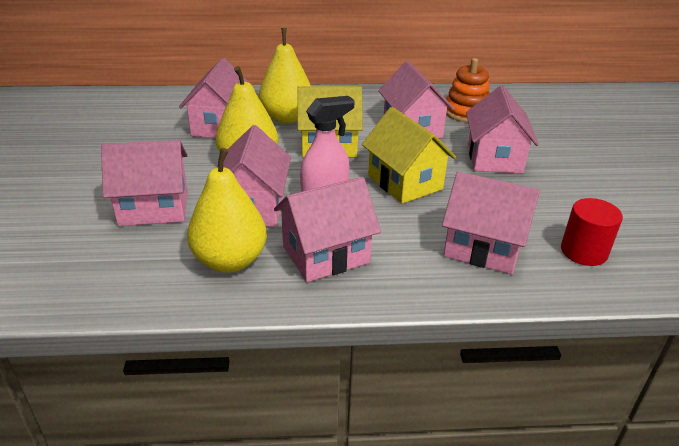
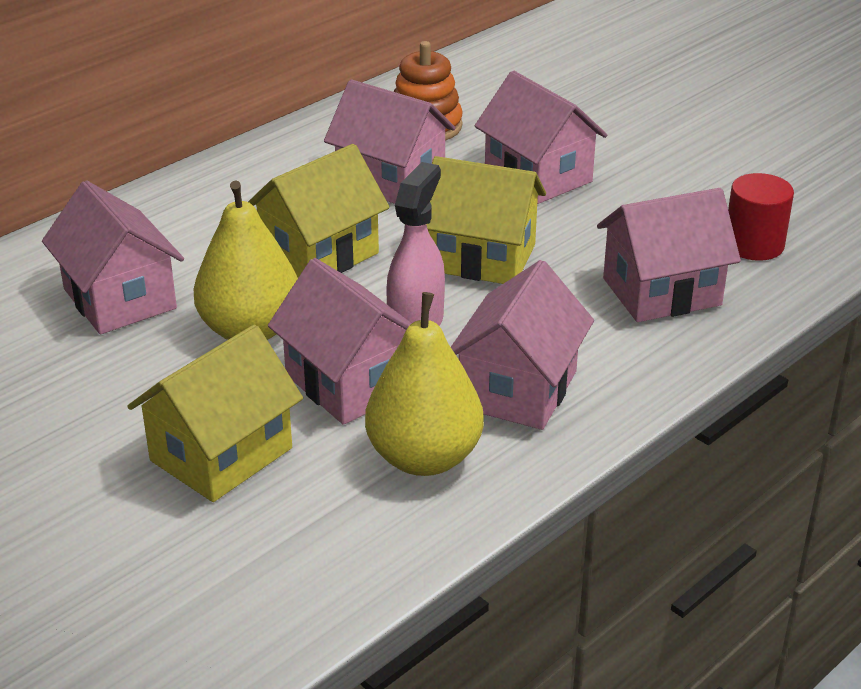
camera: 40 degrees left, 0 degrees up
pink house [101,140,188,226] -> yellow house [127,324,303,502]
yellow pear [259,28,311,123] -> none

